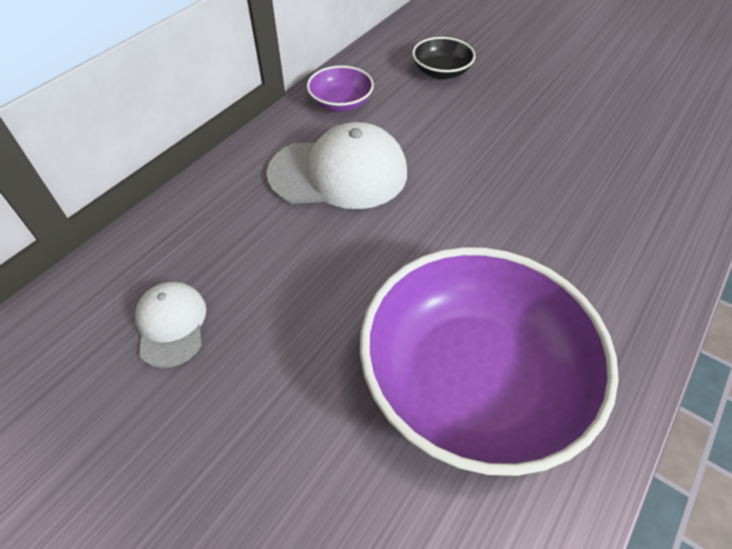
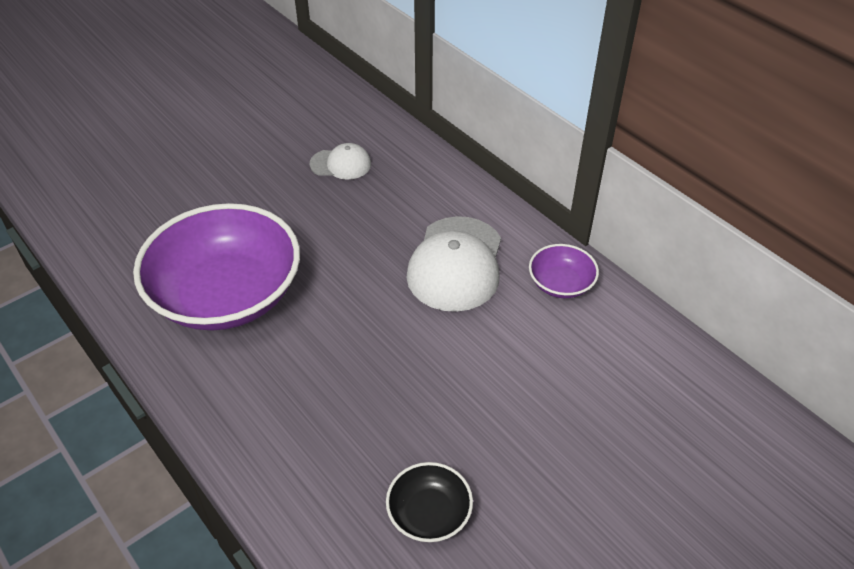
camera: 105 degrees right, 5 degrees down
black bowl [412,37,476,79] -> black bowl moved to [386,462,473,542]

